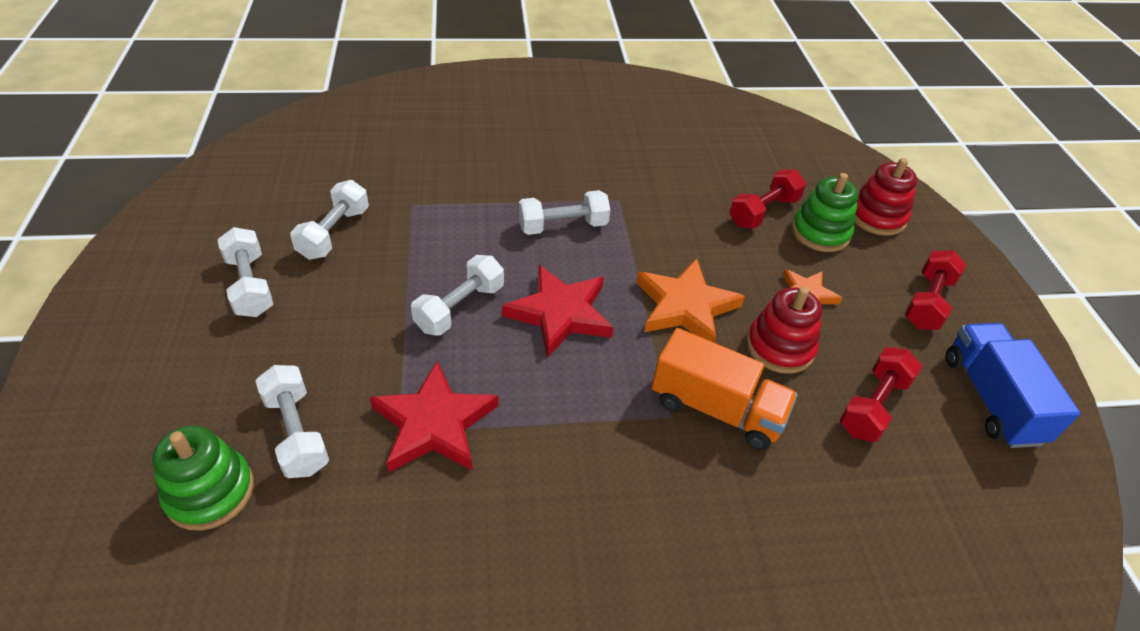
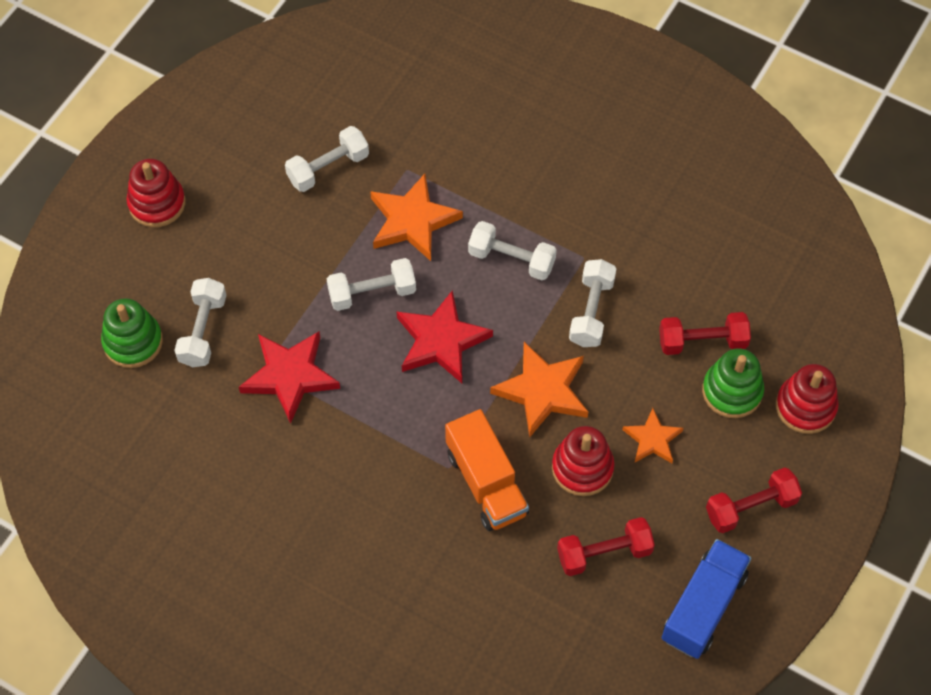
camera: 40 degrees right, 15 degrees up
white dumbbell [217,227,273,317] -> white dumbbell moved to [569,259,616,347]
none -> red stacking toy [126,159,185,227]
none -> orange star [370,174,463,261]

